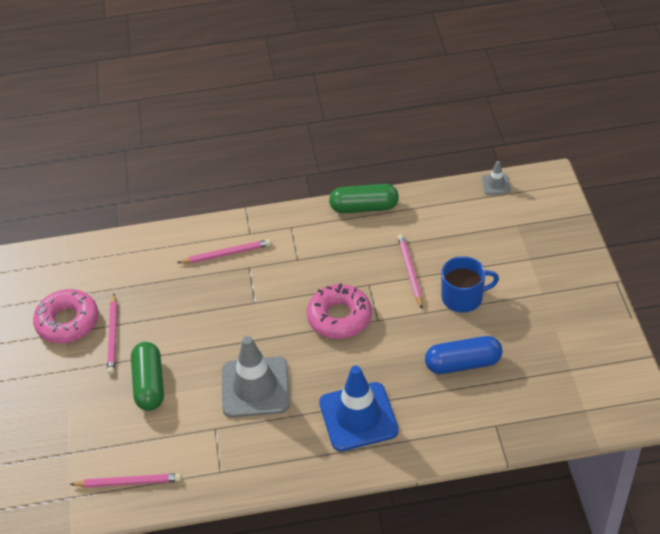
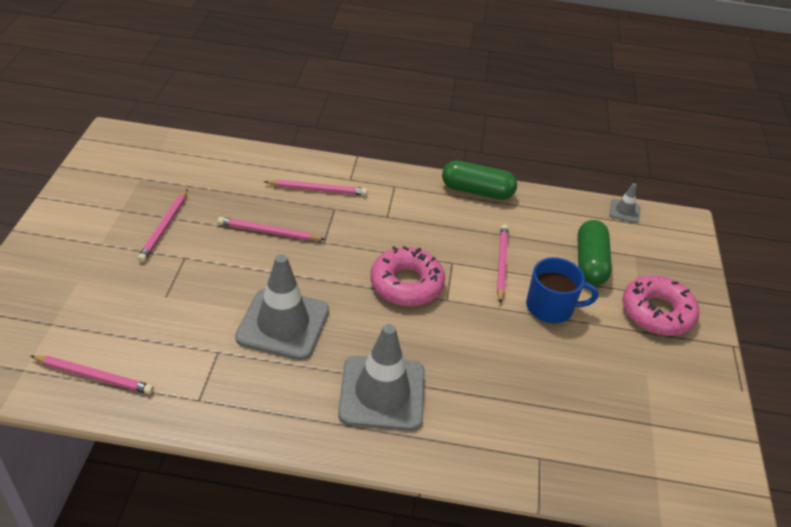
camera: 10 degrees right, 5 degrees down
pink donut [33,289,98,343] -> pink donut moved to [622,275,699,336]
green capsule [131,342,164,411] -> green capsule moved to [578,220,612,286]
blue traffic cone [319,366,399,451] -> grey traffic cone [338,324,425,431]
blue capsule [425,336,503,374] -> none
none -> pink pencil [217,217,326,241]

